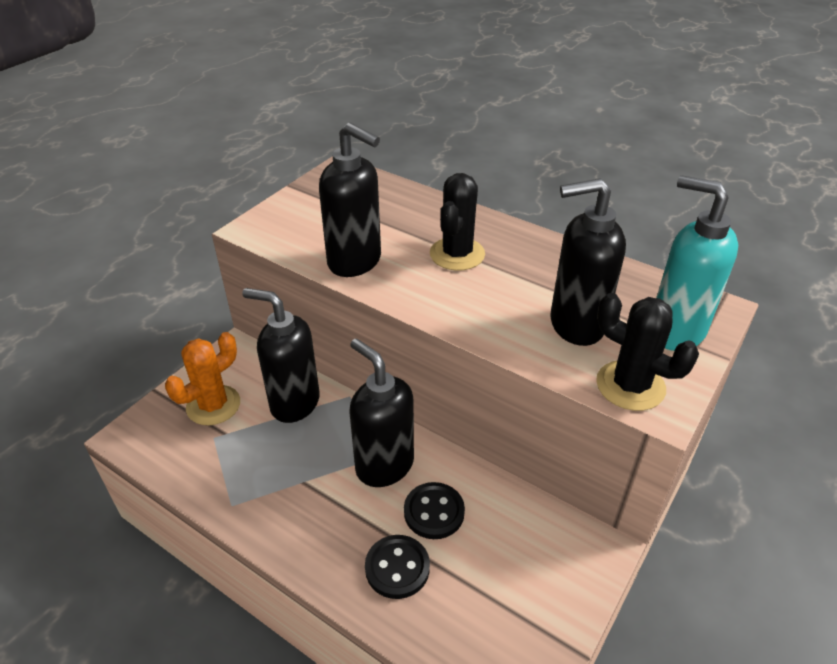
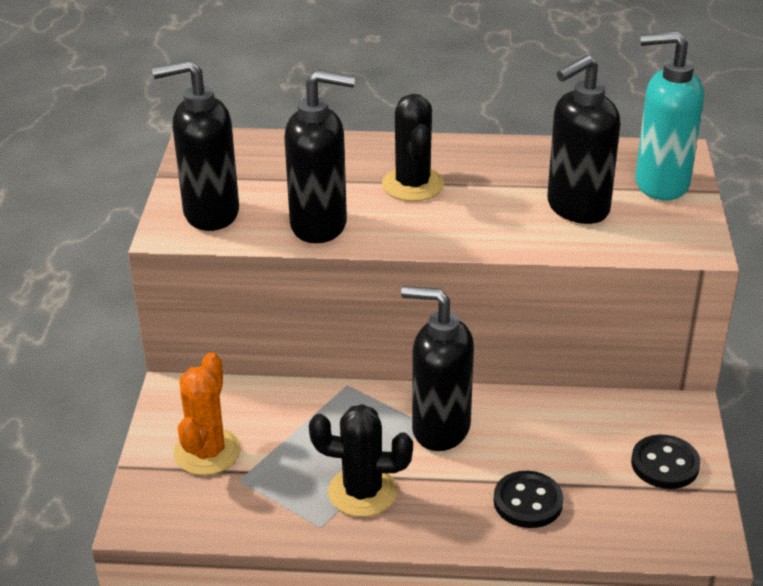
camera: 30 degrees left, 5 degrees down
black soap dispenser [242,288,320,423] -> black soap dispenser moved to [152,60,239,231]
black button [404,482,465,539] -> black button moved to [631,435,701,489]
black cactus [596,293,699,411] -> black cactus moved to [309,404,413,517]

